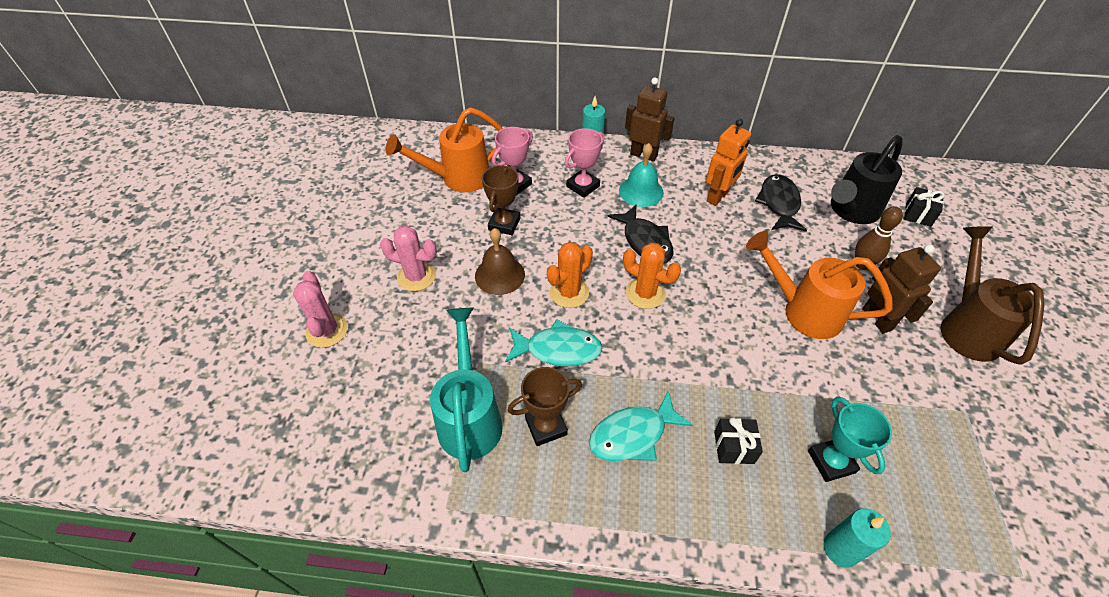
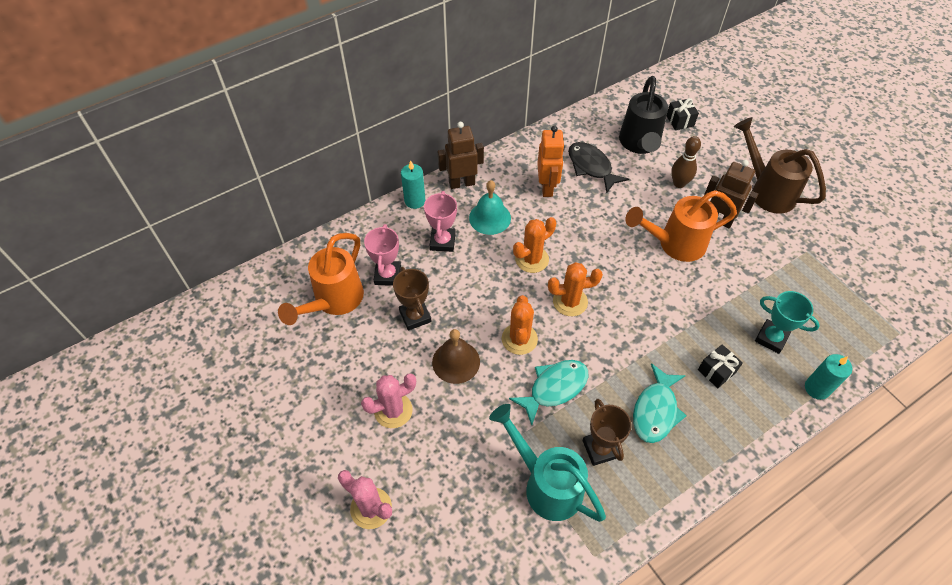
camera: 40 degrees left, 5 degrees up
brown trophy [507,367,582,446] -> brown trophy turned 45 degrees counterclockwise [583,399,632,466]
black fish [607,204,674,263] -> orange cactus [513,217,556,273]

